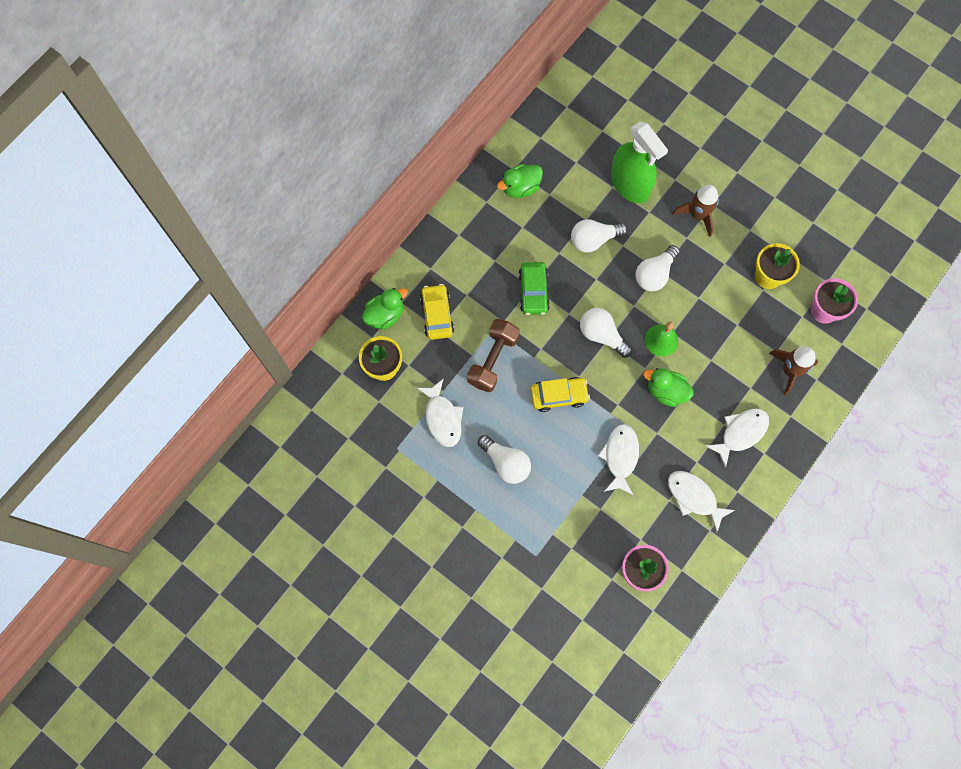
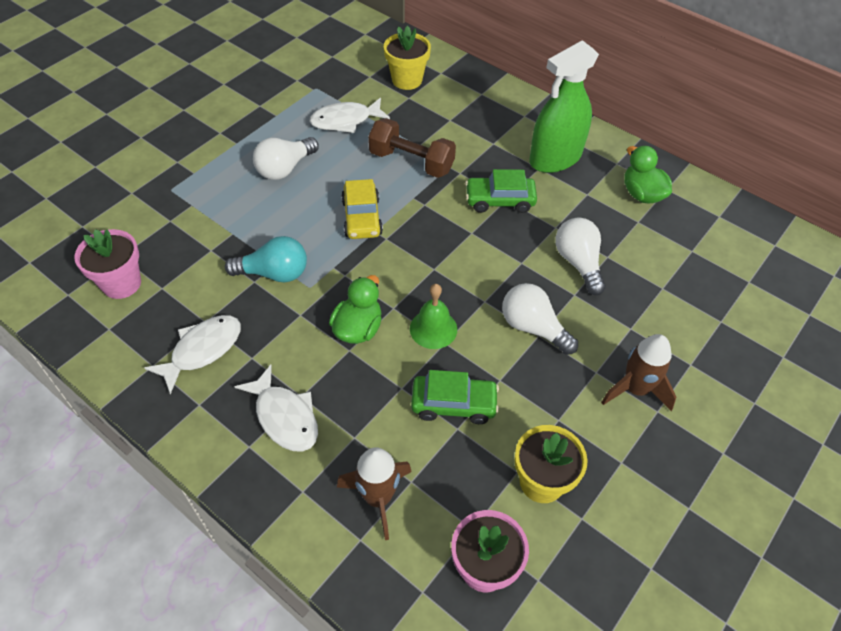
camera: 90 degrees right, 20 degrees down
green duck [362,288,408,330] -> none
yellow car [420,284,454,340] -> none
white light bulb [580,308,632,358] -> none
white fish [598,424,639,495] -> turquoise light bulb [225,236,307,283]
green spray bottle [611,121,668,203] -> green spray bottle moved to [529,40,599,173]
none -> green car [411,370,499,424]

